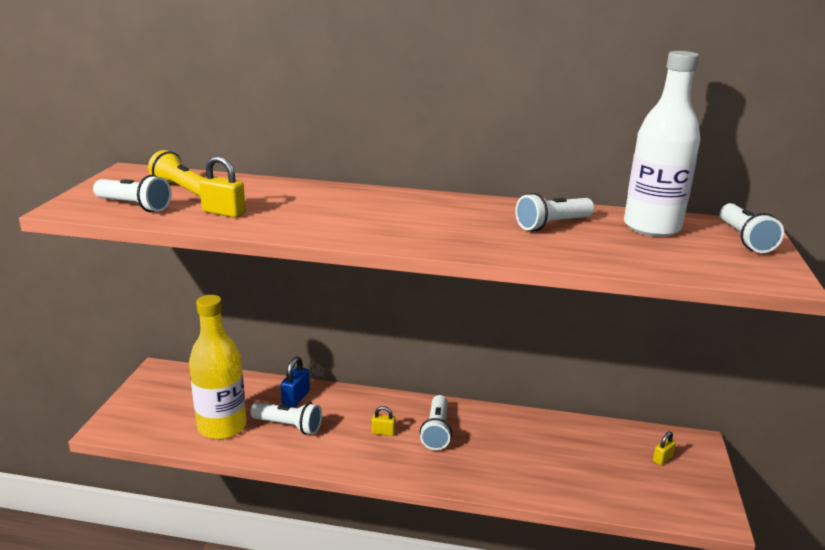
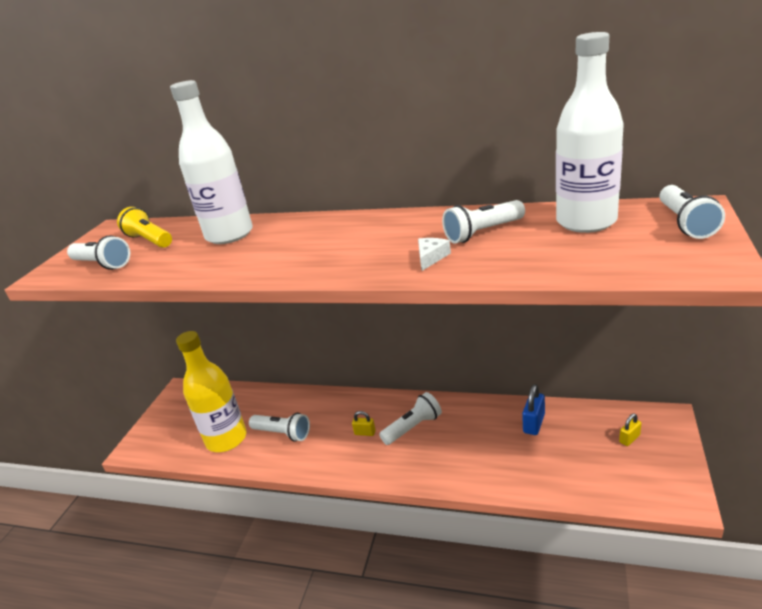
camera: 10 degrees right, 5 degrees up
yellow padlock [199,156,246,218] -> none
blue padlock [281,357,310,407] -> blue padlock moved to [522,384,545,435]
white flashlight [420,395,452,450] -> white flashlight turned 135 degrees counterclockwise [379,392,442,445]
none -> white bottle [170,80,253,244]
none -> white cheese [418,238,451,271]

